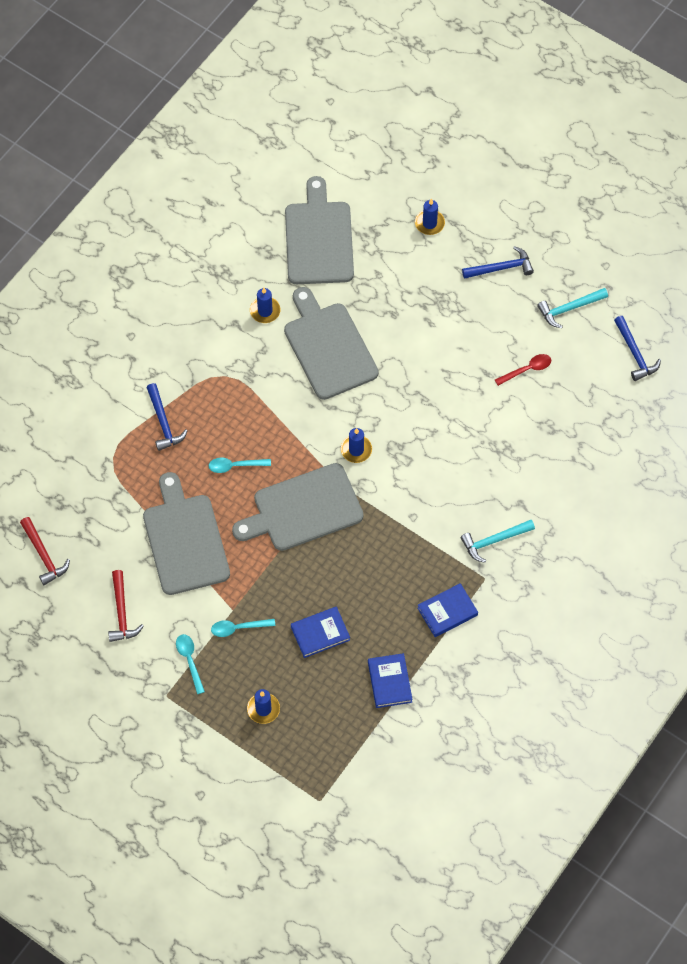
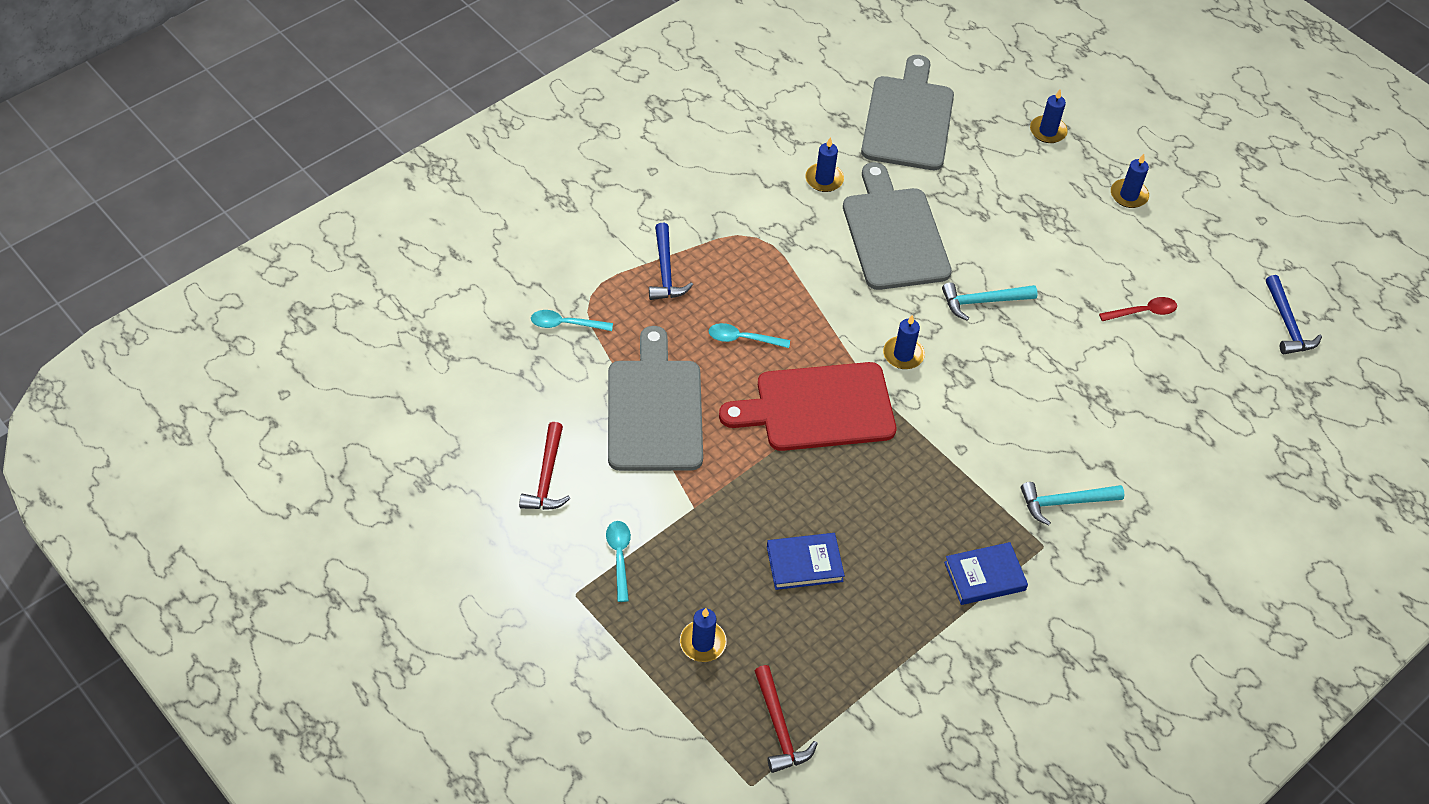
camera: 10 degrees right, 10 degrees down
red hammer [20,517,70,585] -> red hammer moved to [755,665,818,773]
turquoise spoon [211,619,275,637] -> turquoise spoon moved to [531,310,613,331]
grey cutting board [232,463,364,551] -> red cutting board [719,362,896,451]
blue book [368,653,413,708] -> none
blue hammer [462,246,534,279] -> blue candle [1111,154,1149,208]
turquoise hammer [537,288,608,328] -> turquoise hammer moved to [942,282,1038,321]

